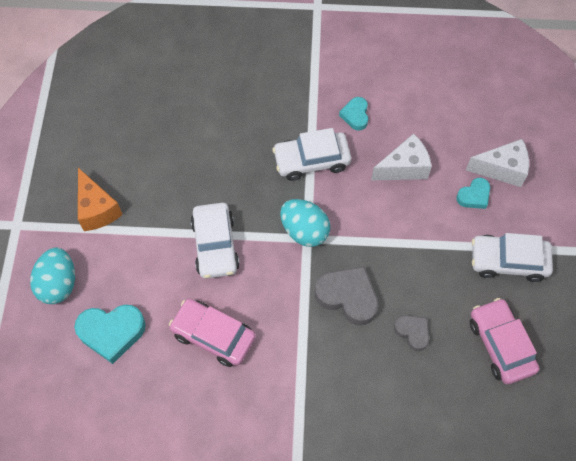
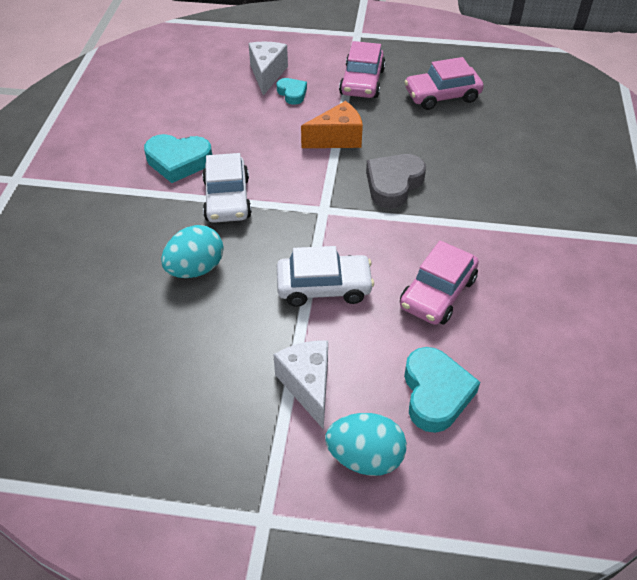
camera: 85 degrees left, 15 degrees down
orange cheese [78,168,123,231] -> orange cheese moved to [301,101,363,148]
turquoise egg [280,199,330,247] -> turquoise egg moved to [161,225,223,278]
turquoise heart [339,97,368,131] -> turquoise heart [144,134,212,183], size x1.72
white cheese [371,134,432,181] -> white cheese moved to [273,340,328,430]
grey heart [394,315,429,351] -> none
white car [472,233,553,282] -> pink car [339,41,386,98]

